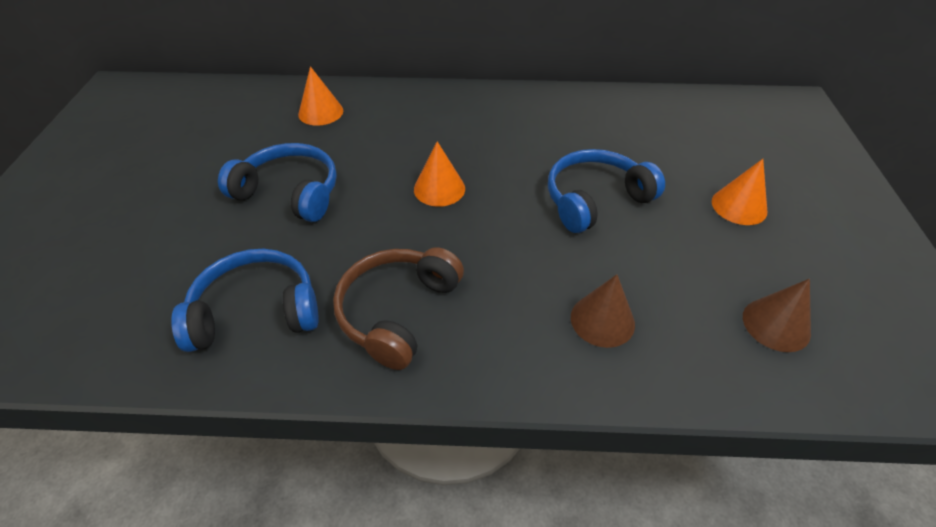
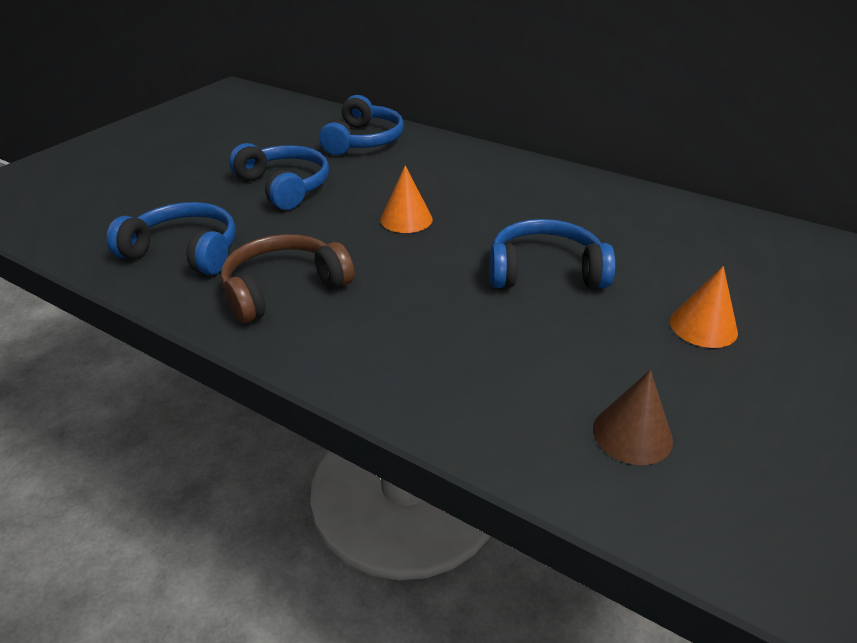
camera: 30 degrees right, 10 degrees down
orange cone [298,66,343,126] -> blue headphones [319,95,404,155]
brown cone [571,274,635,348] -> none

